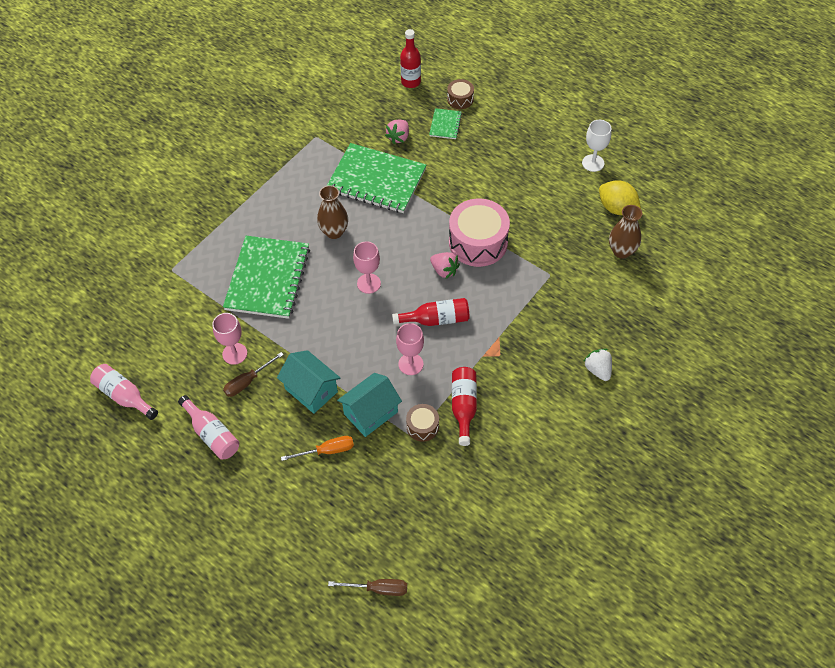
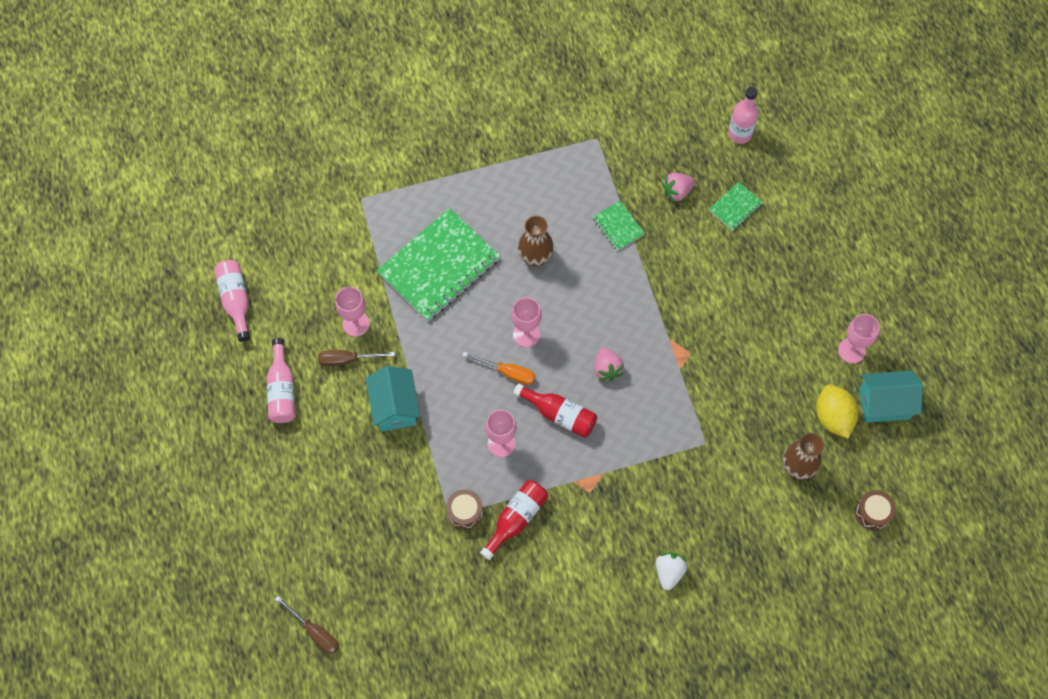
camera: 35 degrees right, 10 degrees up
orange screwdriver [281,436,354,461] -> orange screwdriver moved to [462,352,536,385]
green notebook [327,143,426,213] -> green notebook [593,201,645,251], size x0.45
turquoise house [337,373,402,437] -> turquoise house moved to [859,370,923,423]
red bottle [400,29,421,88] -> pink bottle [728,87,759,144]
brown drum [447,79,474,109] -> brown drum moved to [855,490,896,530]
pink drum [449,199,510,267] -> none
white goblet [582,120,611,172] -> pink goblet [838,314,880,363]

